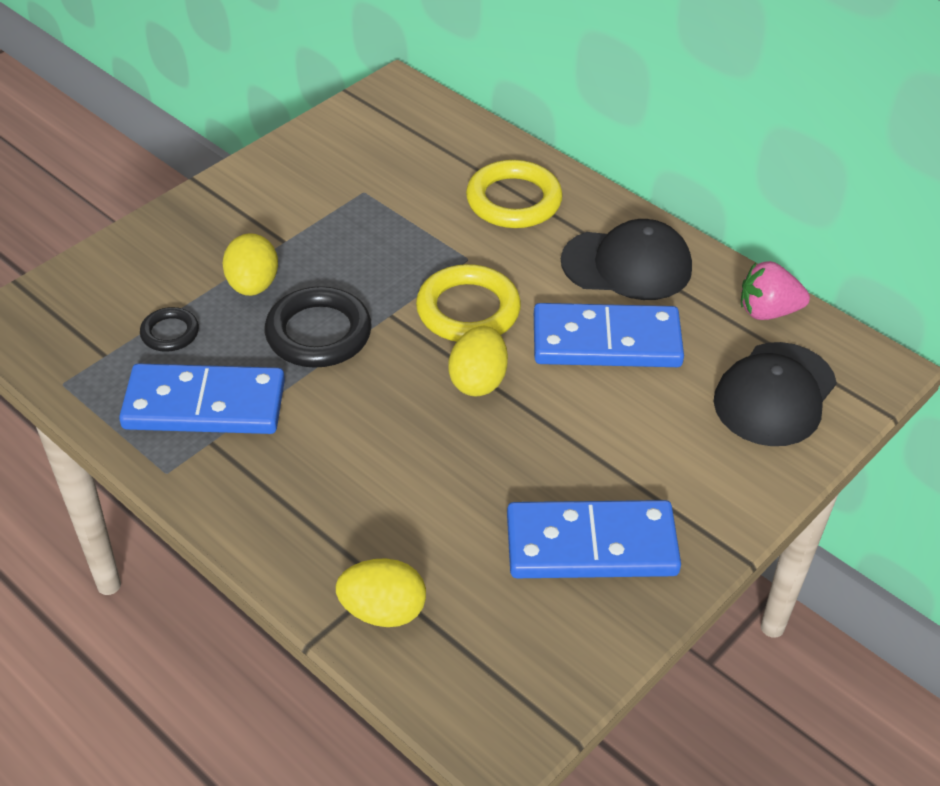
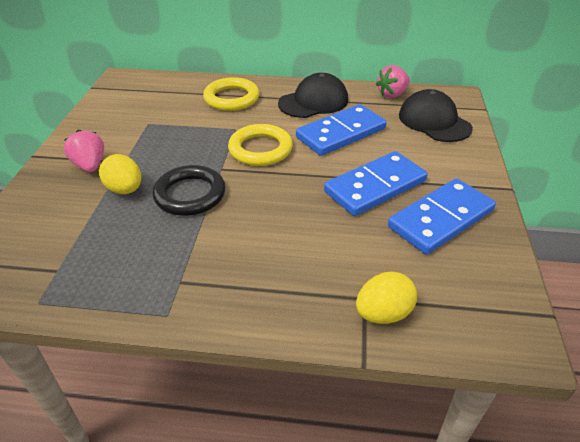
camera: 35 degrees left, 5 degrees down
blue domino [119,363,285,434] -> blue domino moved to [324,151,428,216]
black ring [140,307,199,352] -> none
yellow egg [448,326,508,397] -> none
black cap [714,342,837,446] -> black cap turned 150 degrees clockwise [399,89,473,142]
none -> pink strawberry [63,130,104,172]

